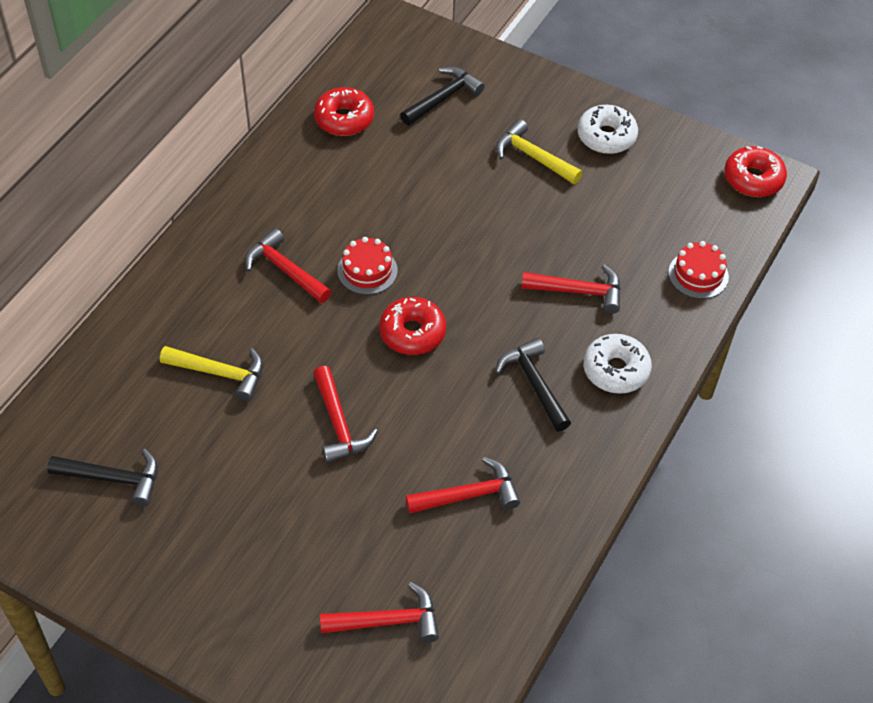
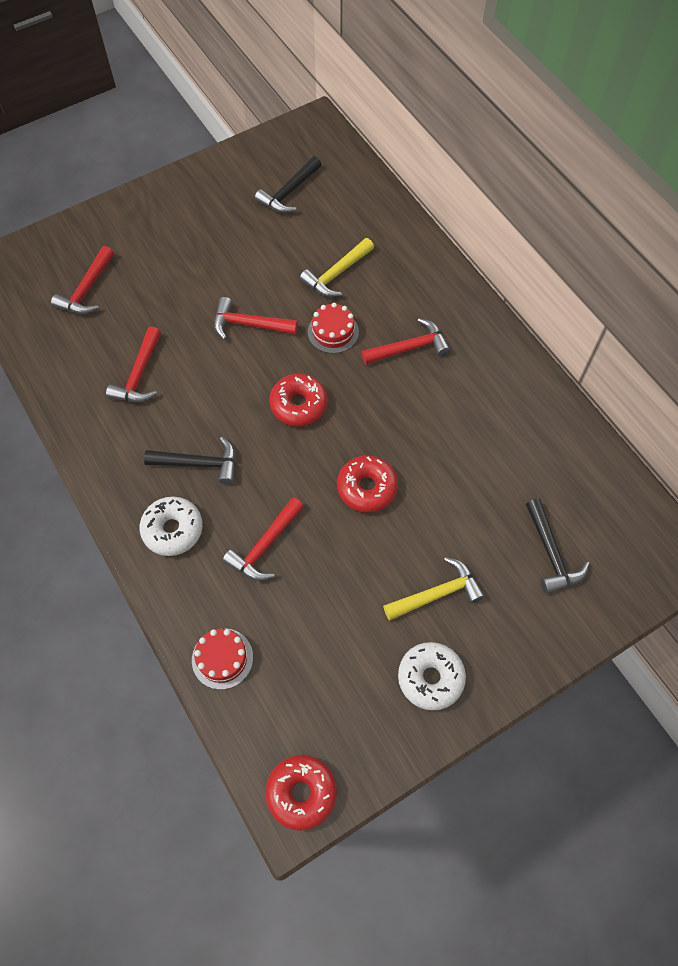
camera: 120 degrees right, 10 degrees up
red donut [314,87,374,136] -> red donut moved to [337,456,398,513]
red cake [337,237,398,295] -> red cake moved to [308,303,359,354]

